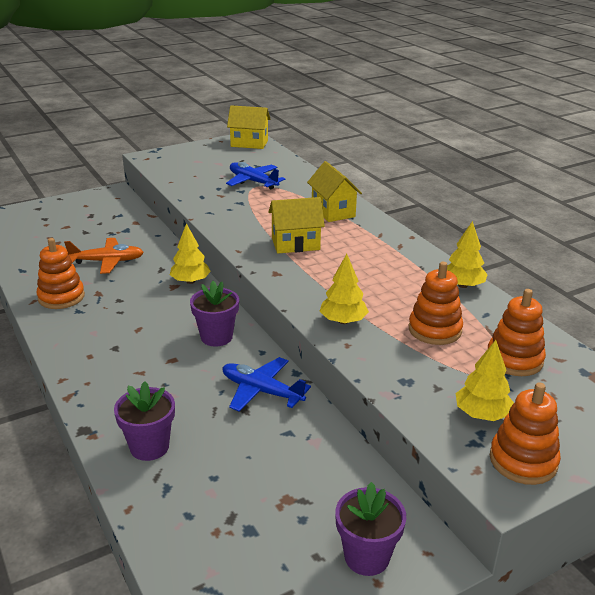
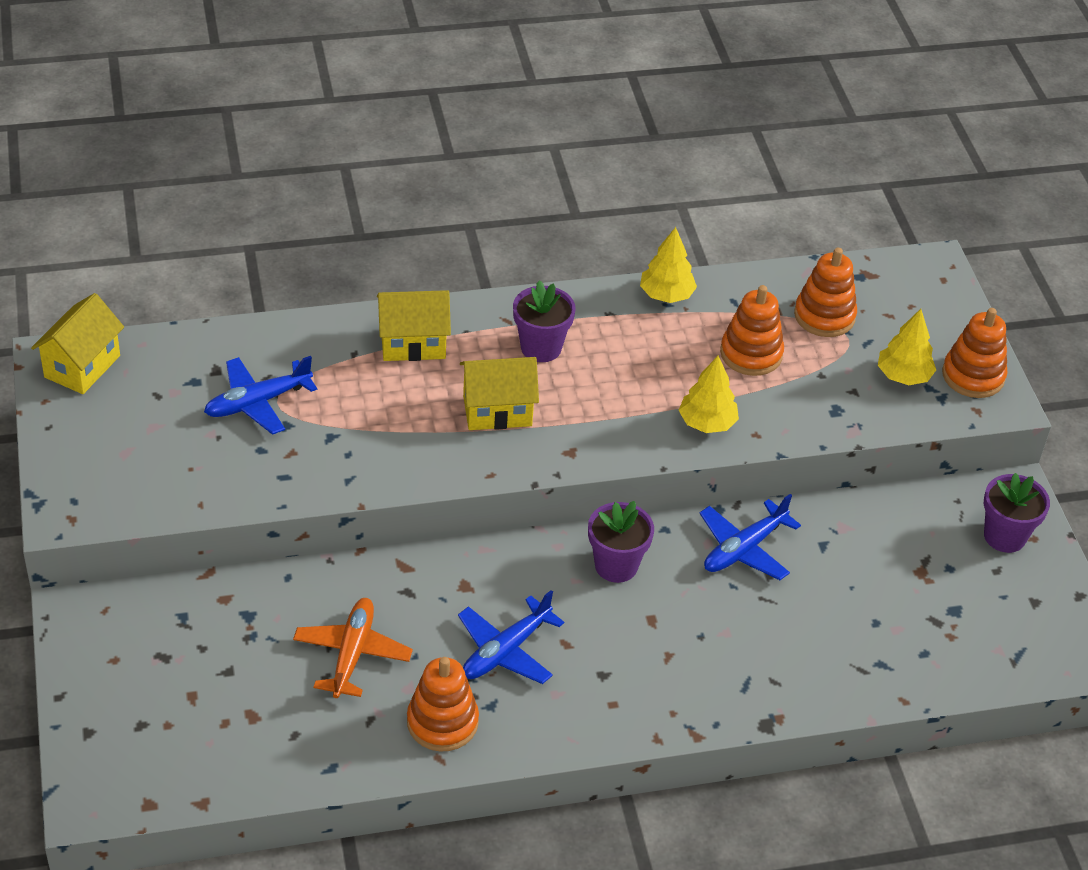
camera: 75 degrees left, 15 degrees up
purple flower pot [114,381,175,461] -> purple flower pot moved to [513,280,575,362]
yellow tree [170,223,211,284] -> none
yellow house [268,197,325,254] -> yellow house turned 75 degrees clockwise [460,357,539,430]
none -> blue plane [458,590,564,684]

